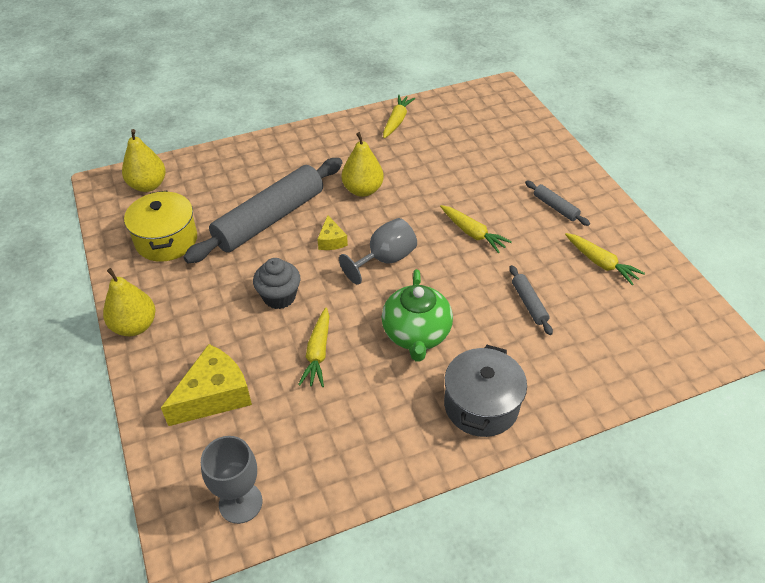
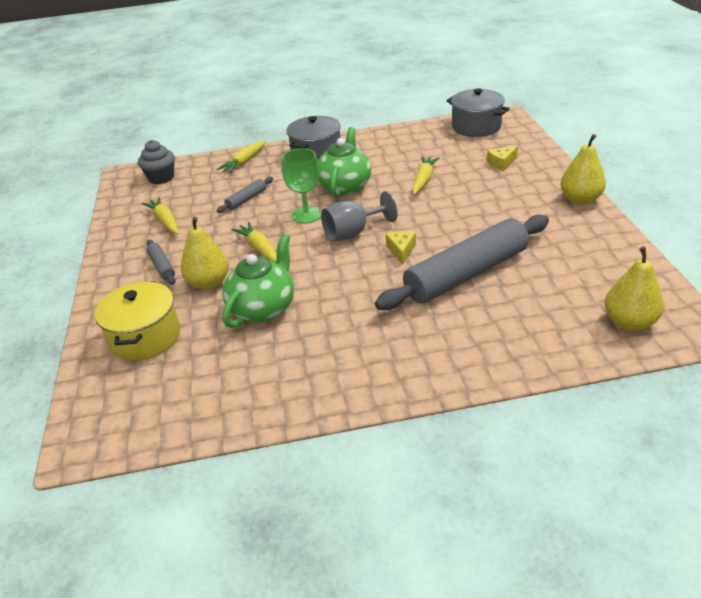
camera: 165 degrees left, 10 degrees down
yellow pot [124,191,197,262] -> yellow pot moved to [95,281,180,361]
yellow cheese [161,344,252,426] -> yellow cheese [487,146,518,171], size x0.52
grey goblet [201,436,262,524] -> grey pot [446,88,510,137]
grey cupcake [253,258,300,309] -> grey cupcake moved to [138,140,175,184]
yellow pear [342,132,384,197] -> yellow pear moved to [181,217,229,290]
yellow carrot [383,95,415,138] -> yellow carrot moved to [216,140,266,173]
grey rolling pin [509,265,553,335] -> grey rolling pin turned 45 degrees clockwise [216,177,273,213]
none -> green teapot [222,234,294,328]
none -> green goblet [282,148,322,224]

